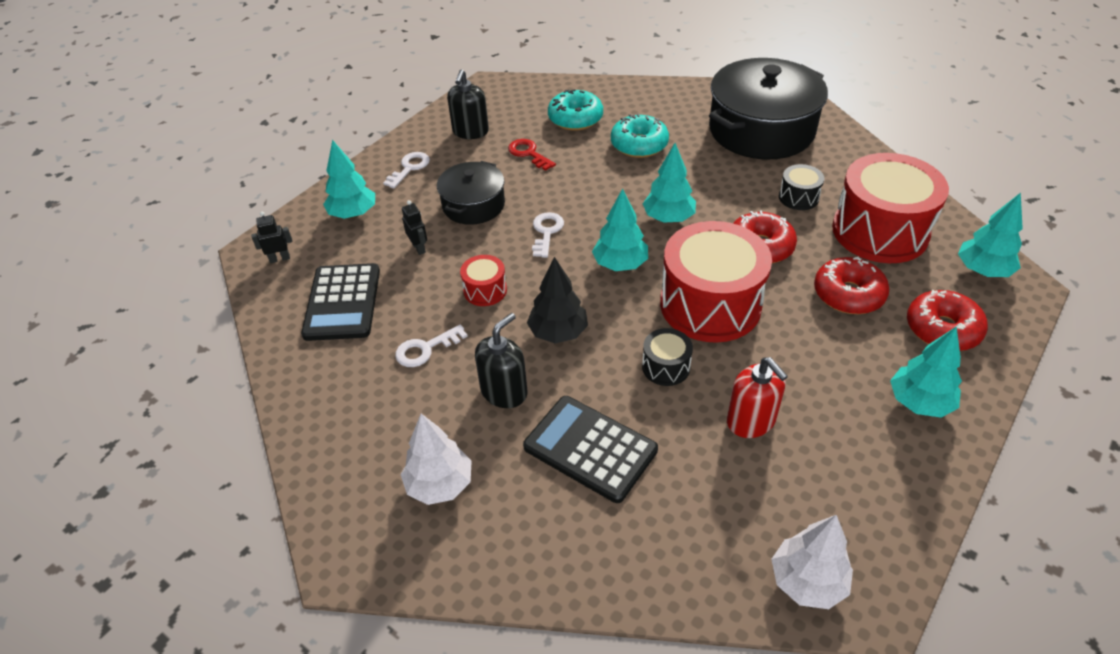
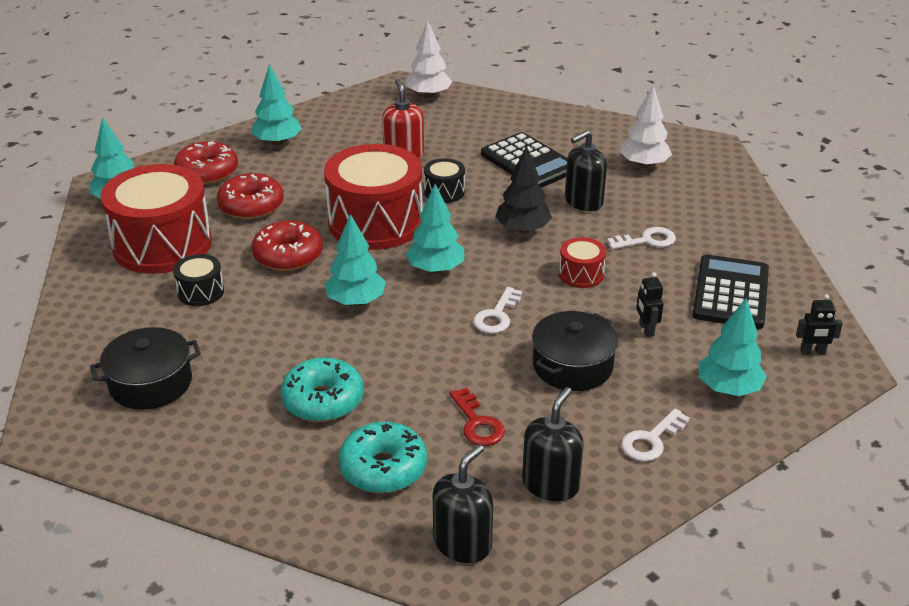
camera: 165 degrees left, 10 degrees down
black pot [709,58,828,159] -> black pot [90,327,201,410], size x0.55
none -> black soap dispenser [433,444,493,563]

